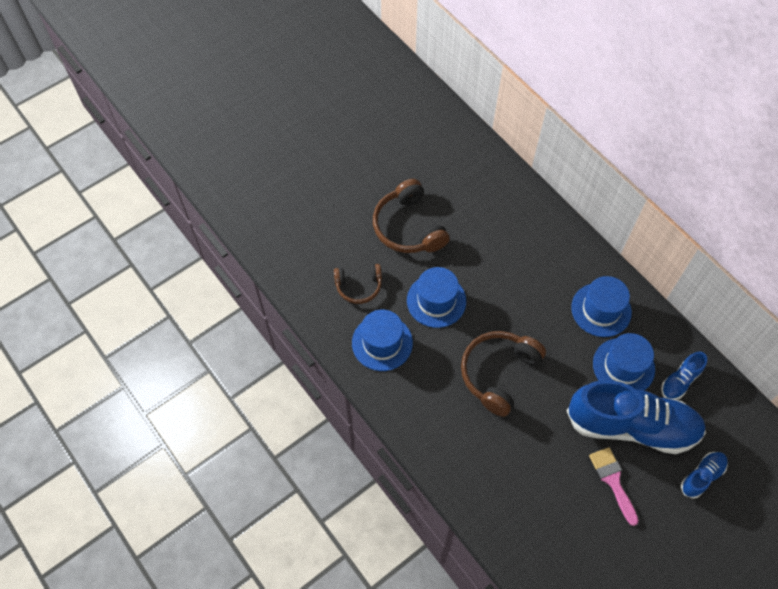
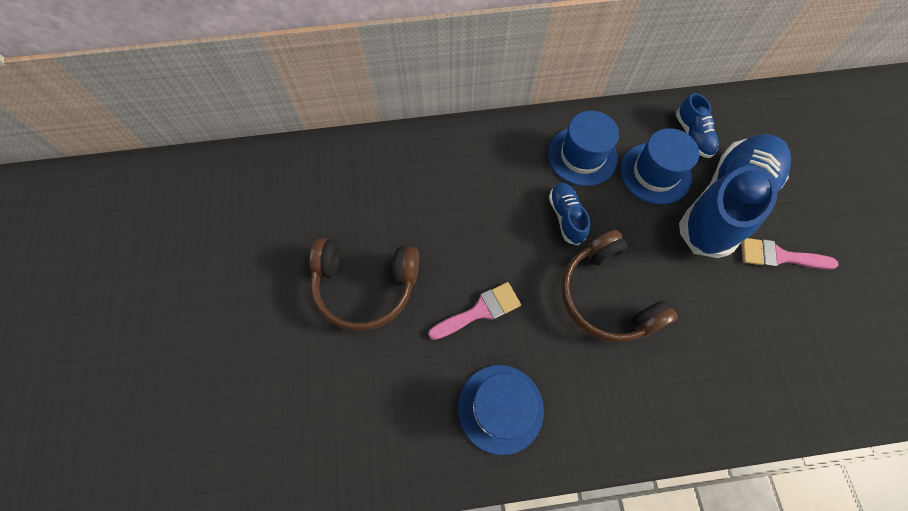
camera: 60 degrees left, 5 degrees up
brown headphones [334,264,382,304] -> none
blue hat [407,267,466,328] -> pink brush [428,282,521,340]
blue shoe [681,452,728,499] -> blue shoe moved to [549,182,590,245]

